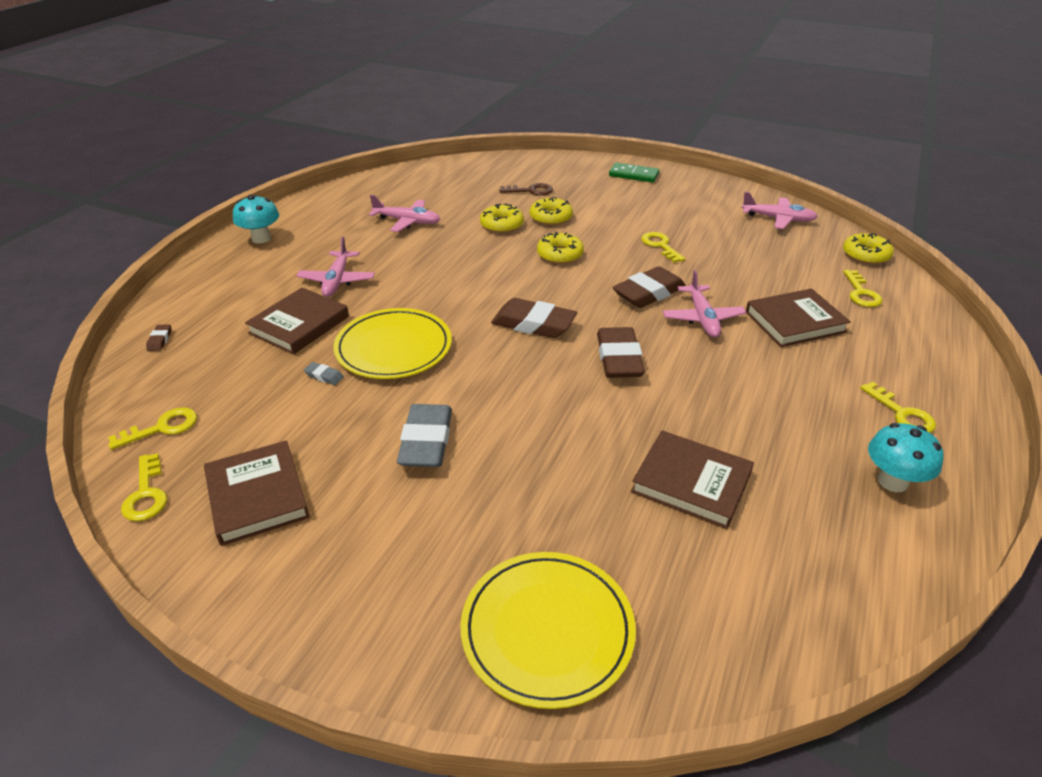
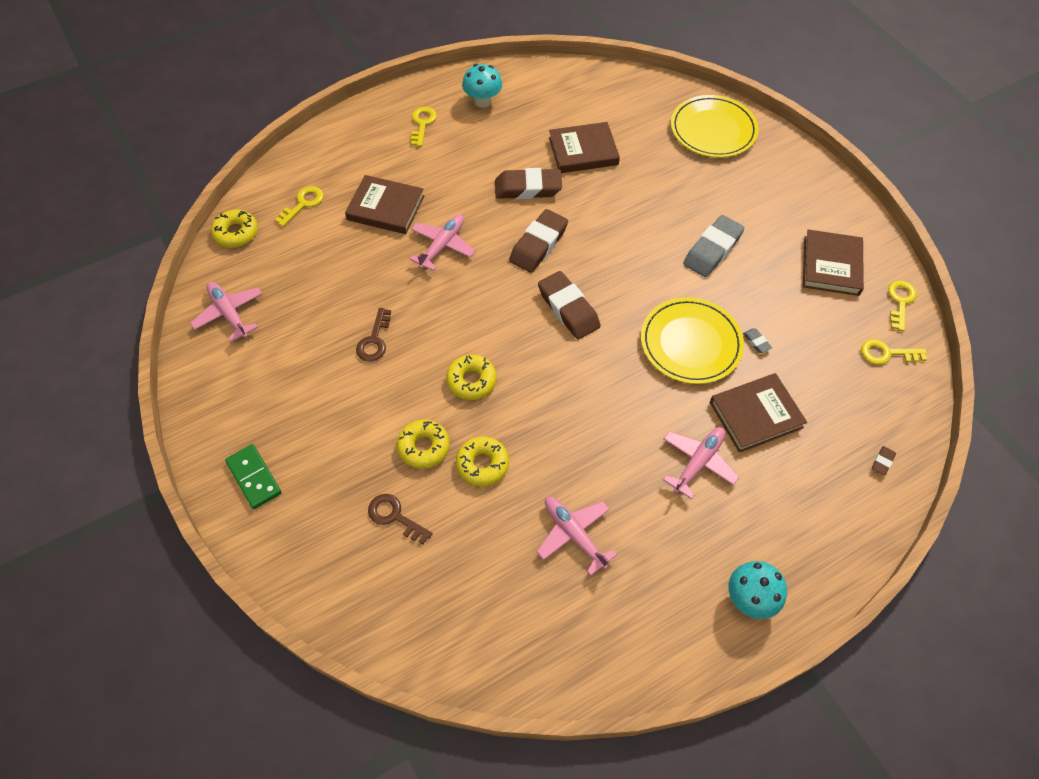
camera: 145 degrees left, 20 degrees up
brown eraser [613,266,686,308] -> brown eraser moved to [495,168,562,199]
brown book [631,430,754,529] -> brown book turned 75 degrees counterclockwise [549,122,620,173]
yellow key [641,232,685,263] -> brown key [356,308,391,361]

